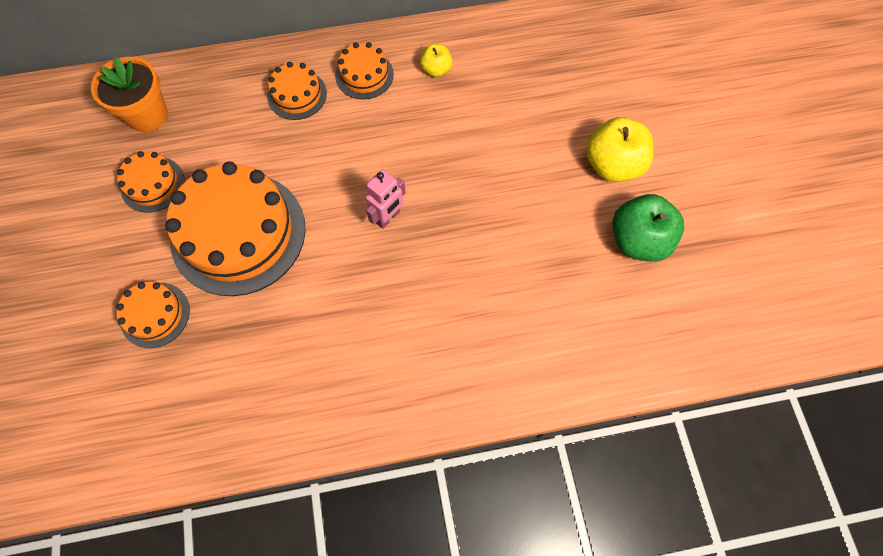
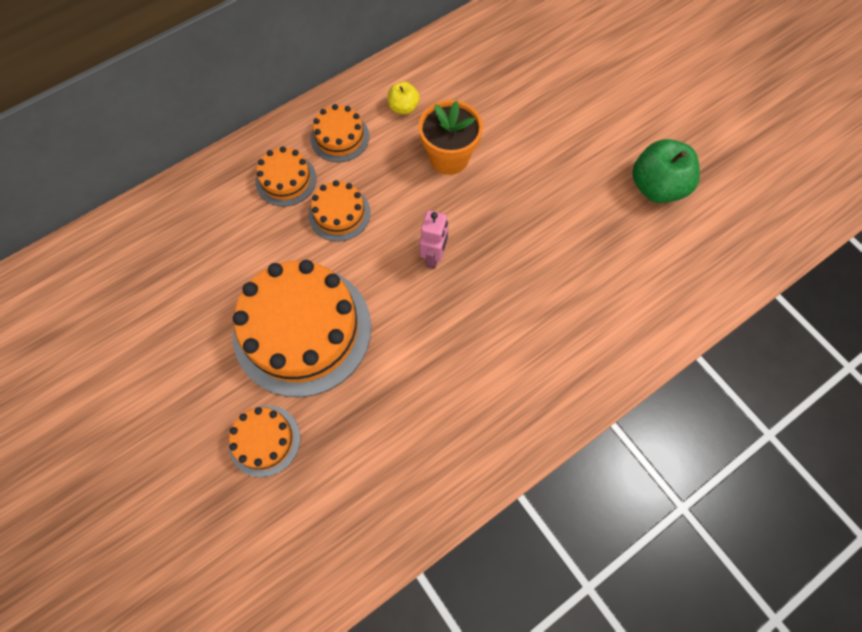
camera: 25 degrees left, 0 degrees up
orange flower pot [91,57,168,132] -> orange flower pot moved to [418,100,483,175]
orange cake [117,151,185,213] -> orange cake moved to [308,180,371,242]
yellow apple [586,117,653,182] -> none

